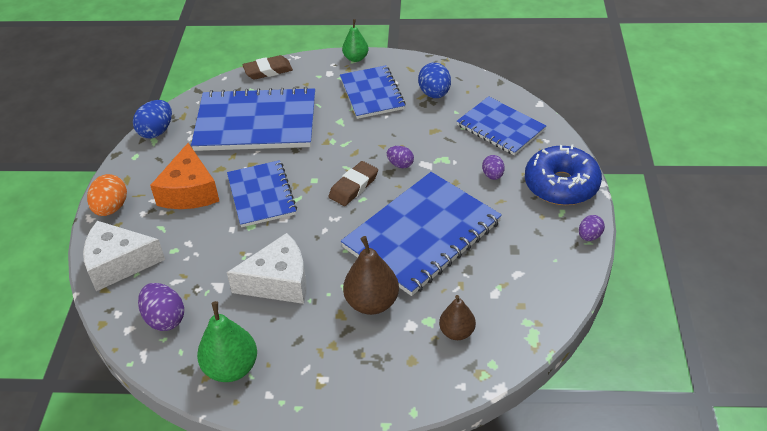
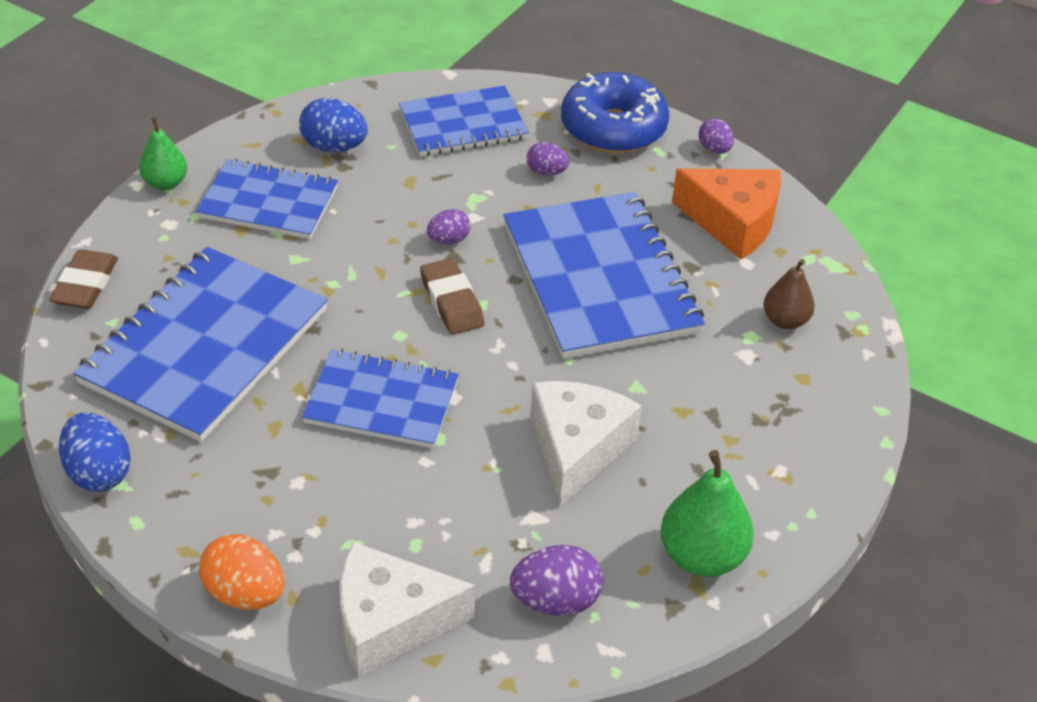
camera: 65 degrees left, 0 degrees up
white cheese [83,221,165,291] -> white cheese turned 60 degrees clockwise [340,542,475,678]
orange cheese [150,143,219,209] -> orange cheese moved to [672,168,781,260]
brown pear [343,236,399,315] -> none

